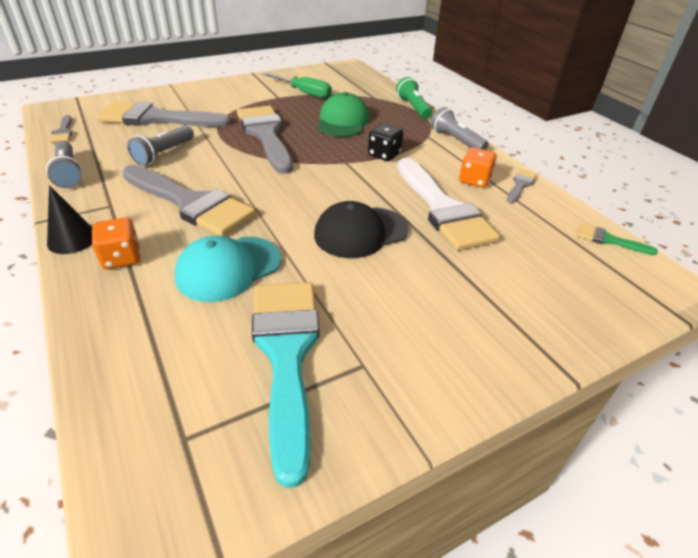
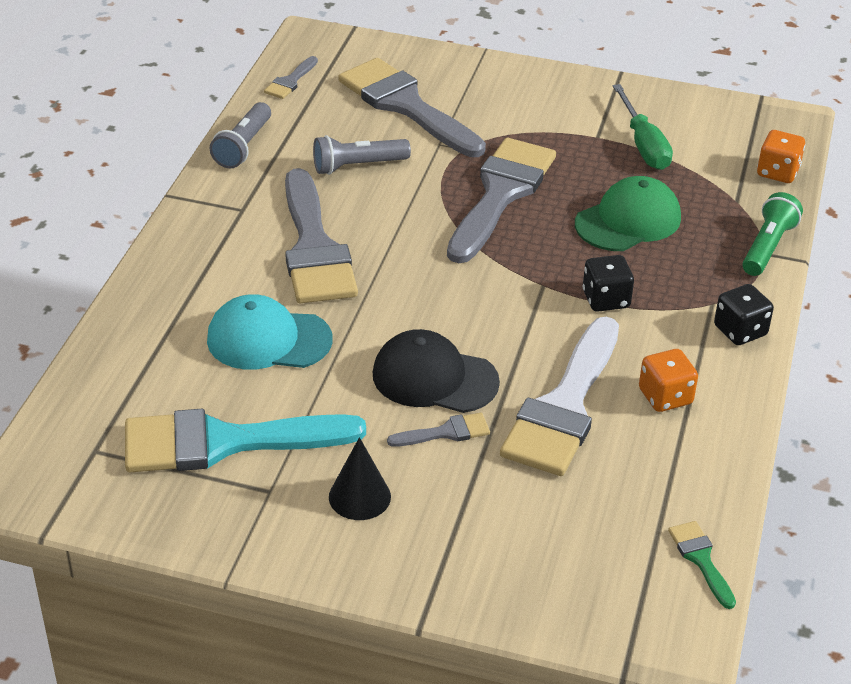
camera: 45 degrees right, 0 degrees up
black cone [47,185,92,254] -> black cone moved to [329,437,391,520]
orange dice [92,217,141,269] -> orange dice moved to [757,130,805,183]
turquoise brush [252,282,320,488] -> turquoise brush turned 135 degrees counterclockwise [125,409,366,472]
grey flashlight [431,107,489,150] -> black dice [714,284,774,345]
grey brush [507,169,537,203] -> grey brush moved to [387,413,490,447]

